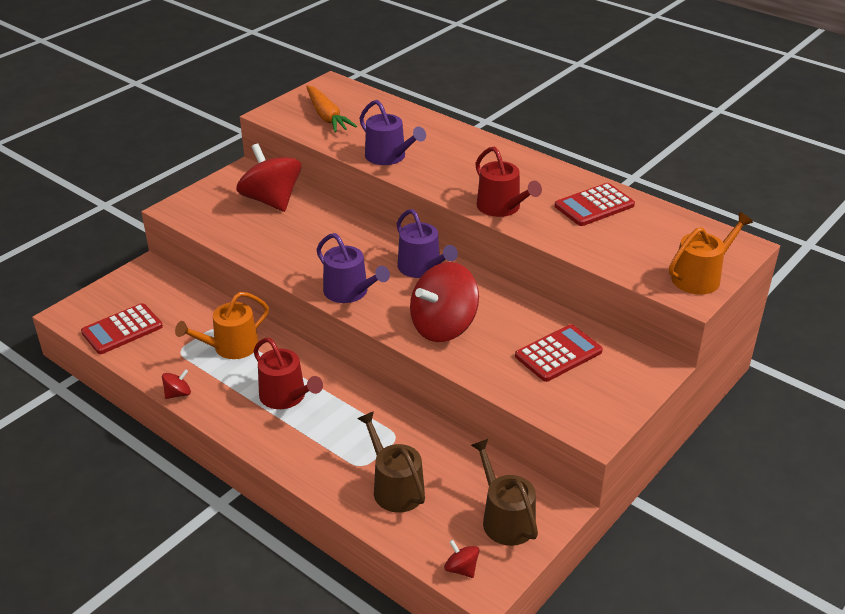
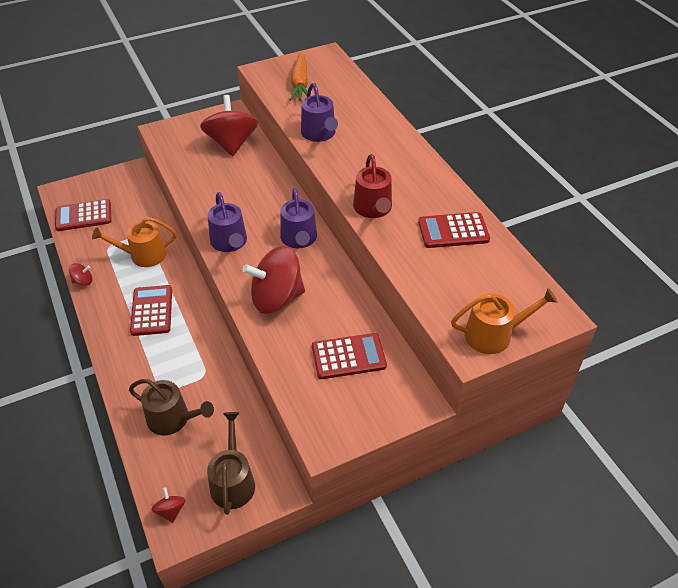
camera: 25 degrees right, 10 degrees up
red watering can [254,338,323,409] -> red calculator [130,285,172,336]
brown watering can [357,411,425,512] -> brown watering can turned 120 degrees clockwise [129,379,214,435]

